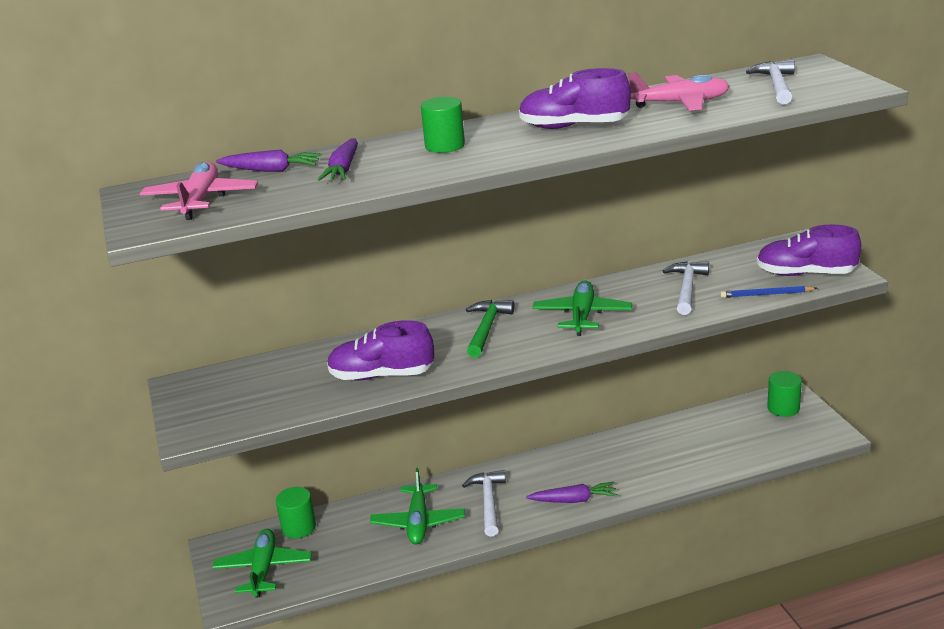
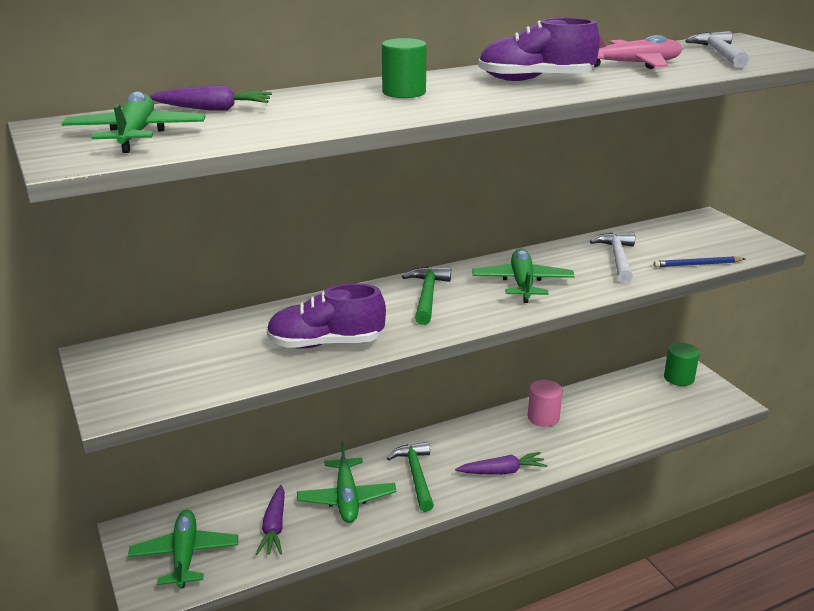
camera: 10 degrees left, 0 degrees up
pink plane [140,162,258,220] -> green plane [62,91,205,153]
green cylinder [276,487,316,538] -> none
purple carrot [318,138,358,181] -> purple carrot moved to [256,485,285,555]
white hammer [462,470,506,537] -> green hammer [387,442,434,512]
purple shoe [757,225,861,276] -> none
none -> pink cylinder [528,380,562,427]

